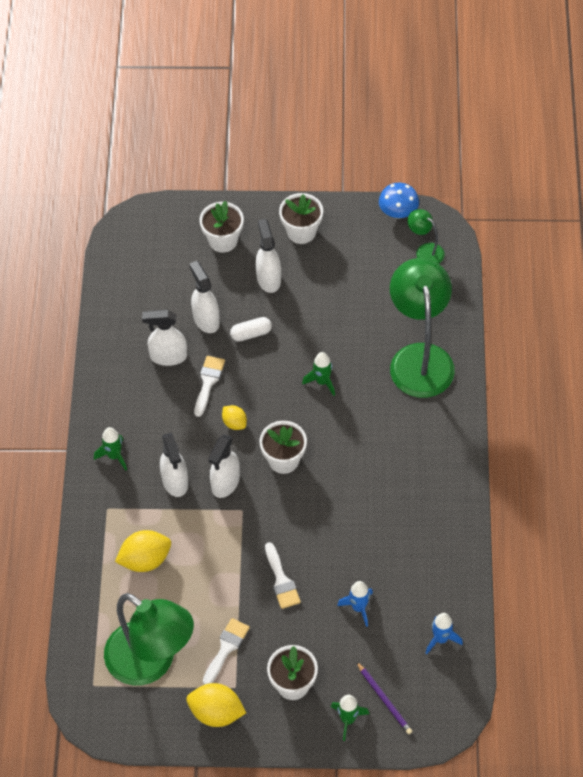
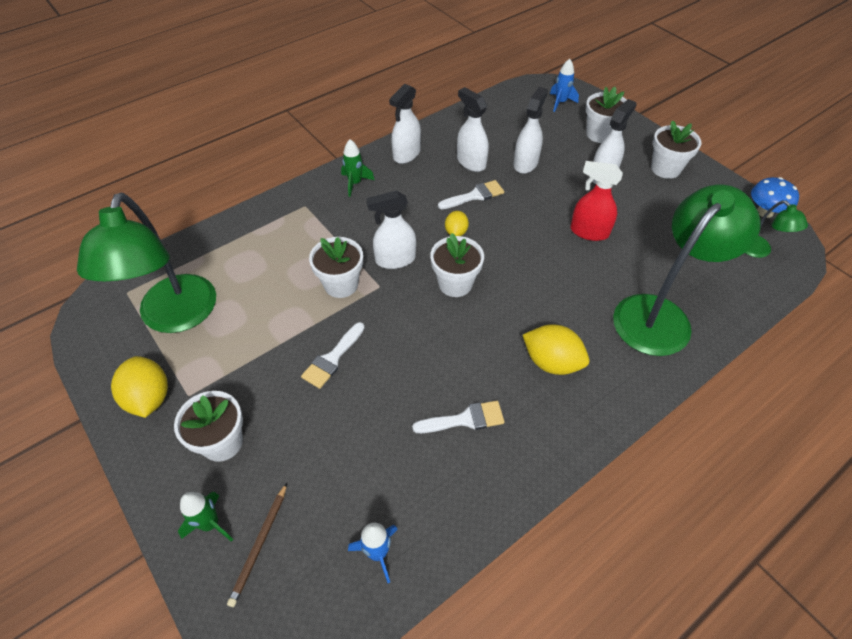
camera: 50 degrees right, 5 degrees down
yellow lemon [115,530,171,572] -> yellow lemon moved to [523,324,589,375]
white spray bottle [160,432,188,497] -> white spray bottle moved to [389,84,421,164]
white brush [203,618,250,685] -> white brush moved to [412,401,505,433]
white capsule [230,317,272,342] -> none
green rocket [302,352,335,396] -> none
blue rocket [337,581,373,627] -> blue rocket moved to [550,59,579,112]
purple pencil [356,661,412,734] -> brown pencil [227,483,287,607]
green lamp [408,209,445,264] -> green lamp turned 150 degrees clockwise [745,200,808,258]
none -> white flower pot [309,237,363,298]
none -> red spray bottle [570,161,623,241]

